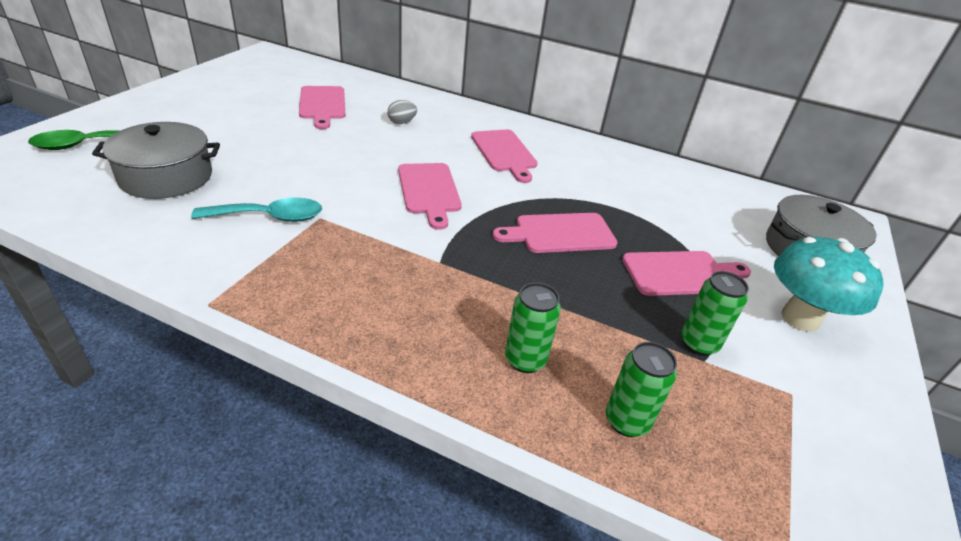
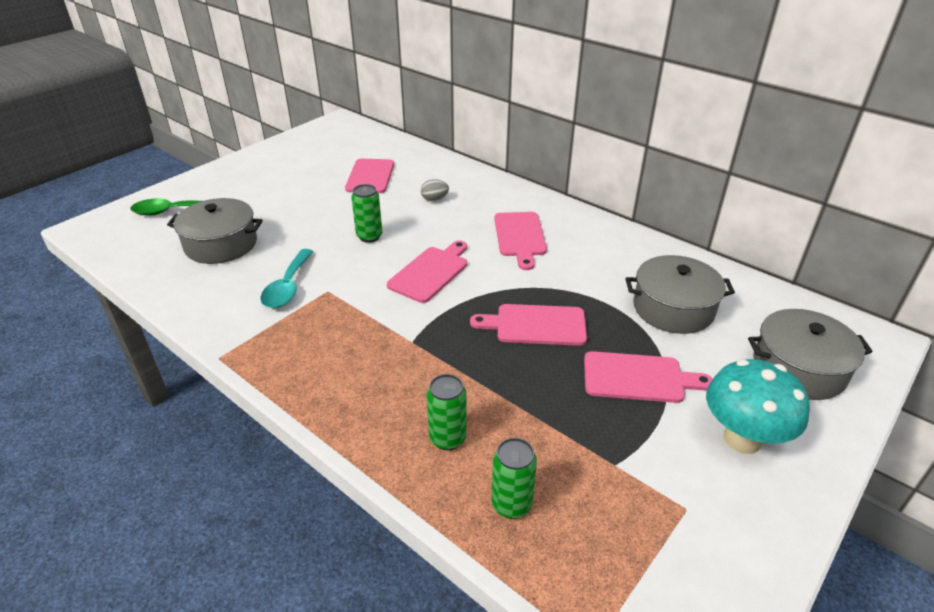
camera: 20 degrees right, 0 degrees up
turquoise spoon [191,197,322,222] -> turquoise spoon turned 90 degrees clockwise [260,249,314,308]
pink cutting board [398,163,462,230] -> pink cutting board turned 150 degrees counterclockwise [387,240,467,303]
green can [681,271,749,356] -> green can moved to [351,184,382,243]
none -> grey pot [626,255,735,334]

